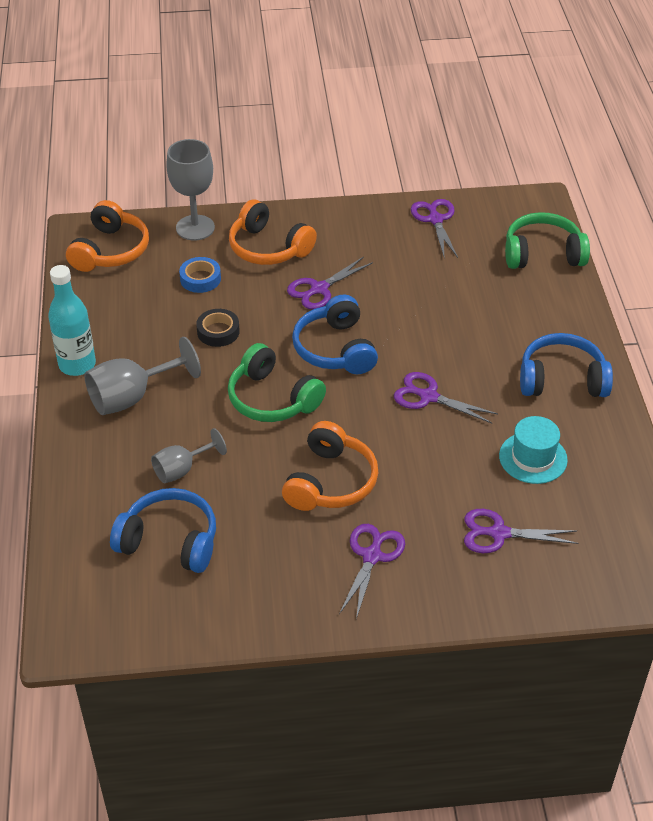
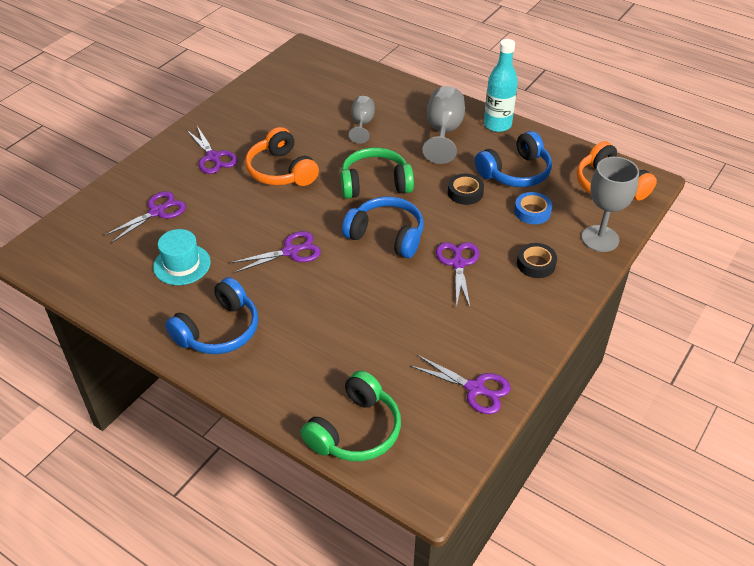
camera: 130 degrees right, 0 degrees up
blue headphones [110,488,216,573] -> blue headphones moved to [475,131,552,187]
orange headphones [229,199,317,265] -> black tape [517,243,557,278]

